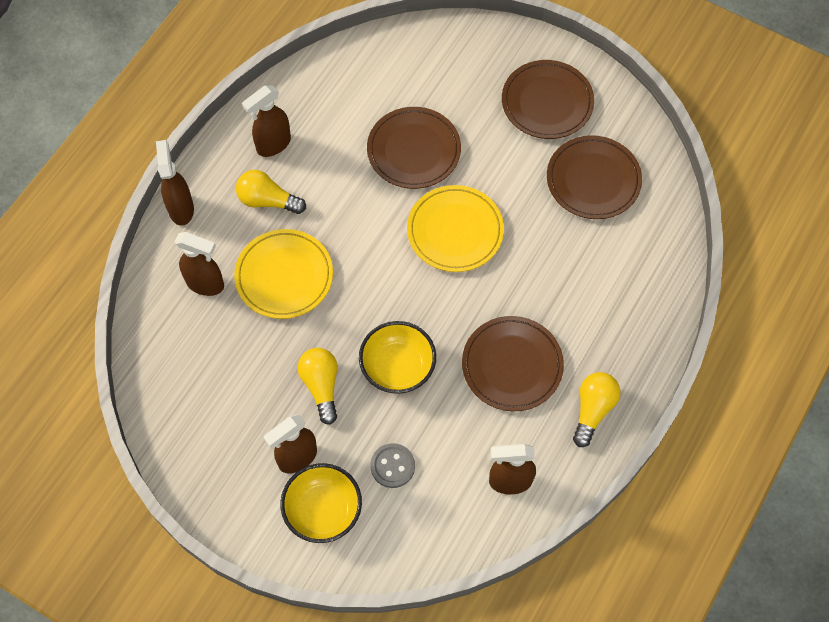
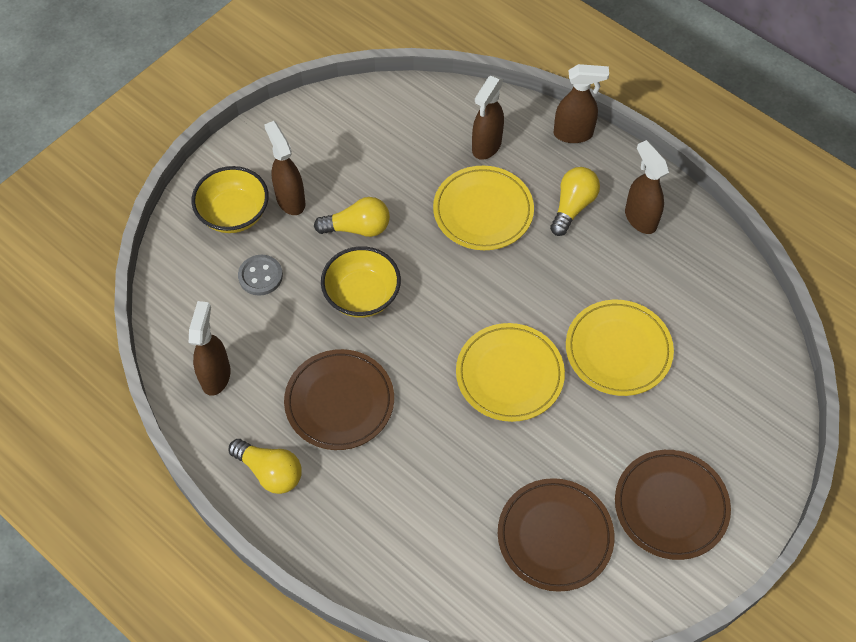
camera: 100 degrees right, 5 degrees down
brown plate [367,107,461,189] -> yellow plate [566,300,674,396]

